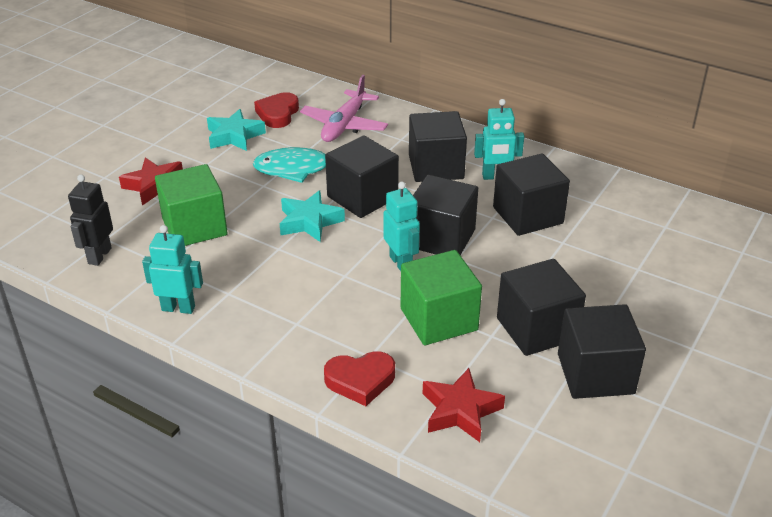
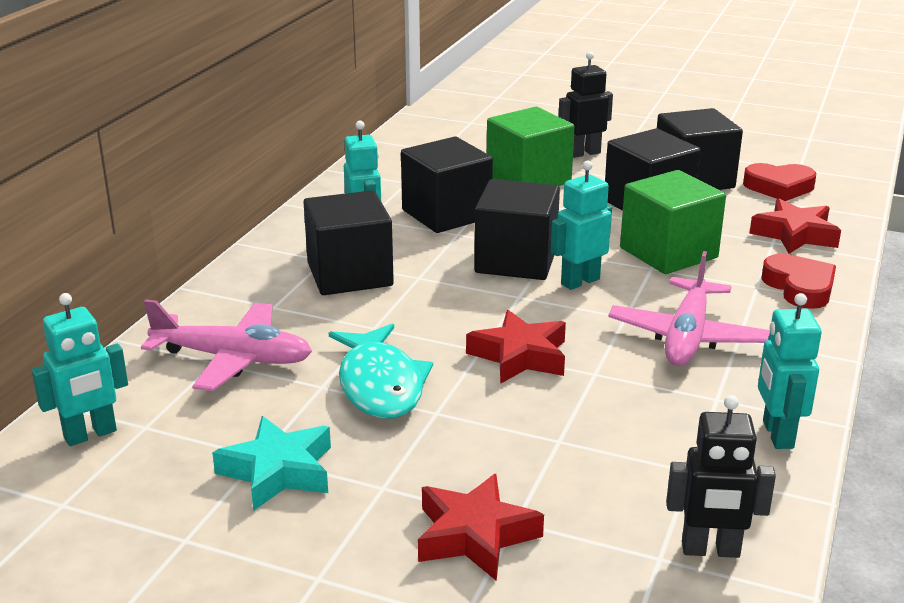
camera: 100 degrees left, 10 degrees down
green cube [155,164,228,246] -> green cube moved to [487,107,575,186]
red heart [254,92,299,128] -> red heart moved to [743,163,816,201]
turquoise star [280,190,345,242] -> red star [466,310,566,384]
black cube [325,135,399,218] -> none
none -> turquoise robot [31,293,128,446]
none -> black robot [558,52,613,158]
none -> pink plane [608,251,770,366]

